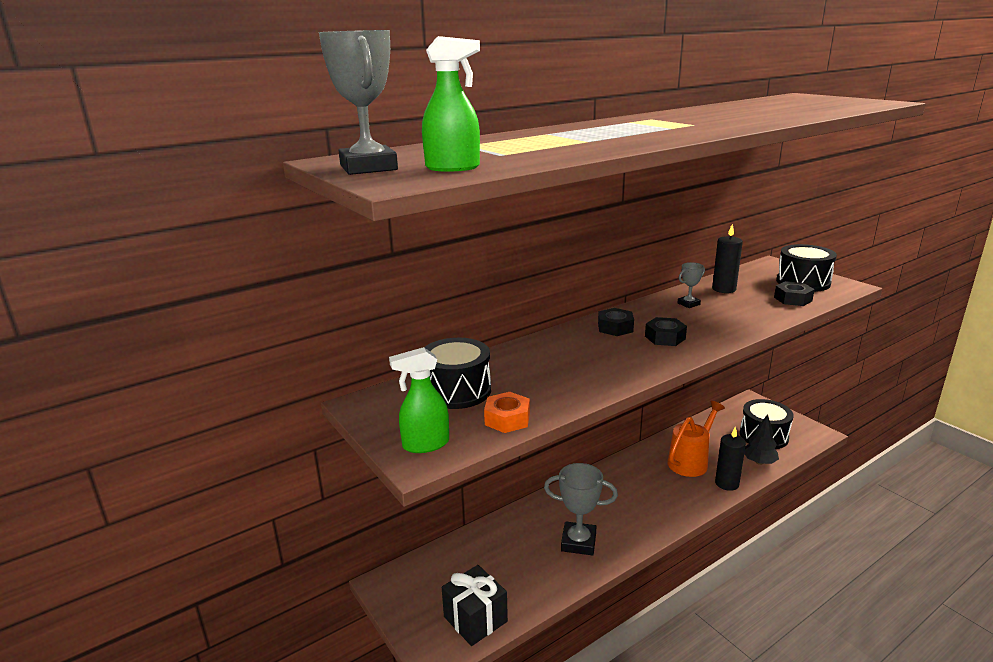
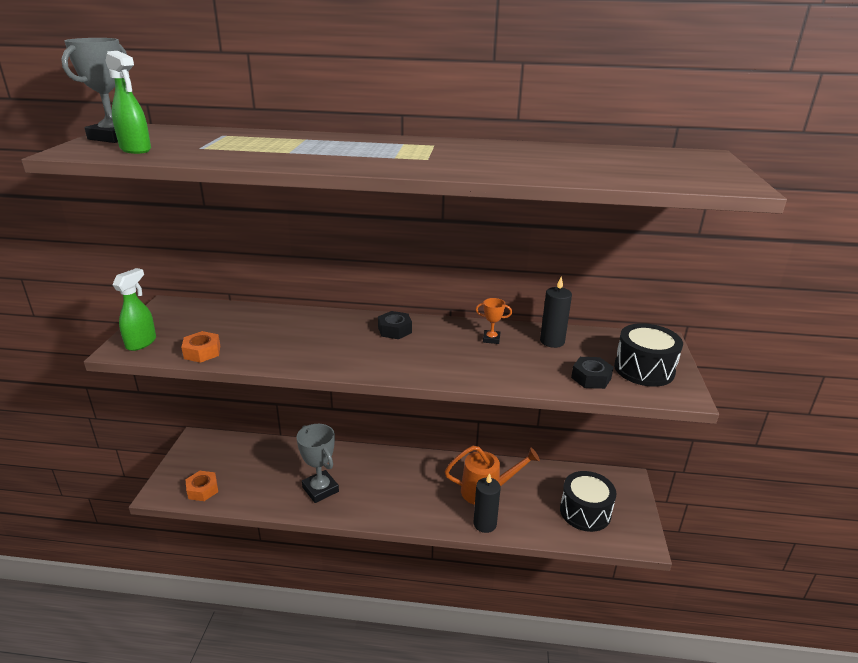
camera: 40 degrees right, 5 degrees up
green spray bottle [389,347,449,453] -> green spray bottle turned 90 degrees clockwise [112,268,156,351]
black drum [424,338,491,409] -> none
black gift [442,565,508,646] -> orange nut [185,471,218,501]
black nut [645,317,687,346] -> none
grey trophy [678,262,705,308] -> orange trophy [476,298,512,344]
black tree [744,414,779,465] -> none

